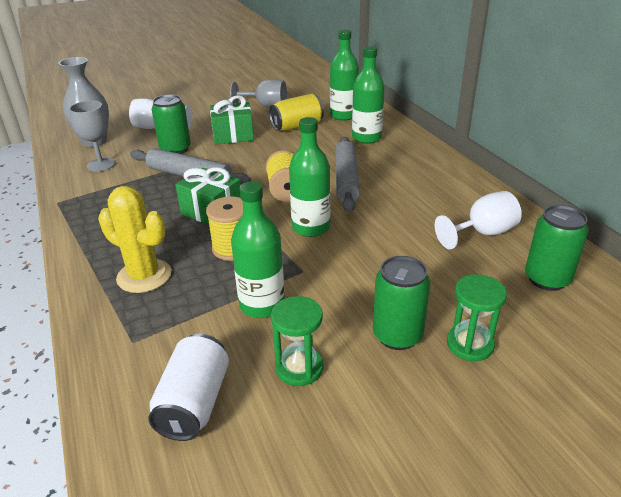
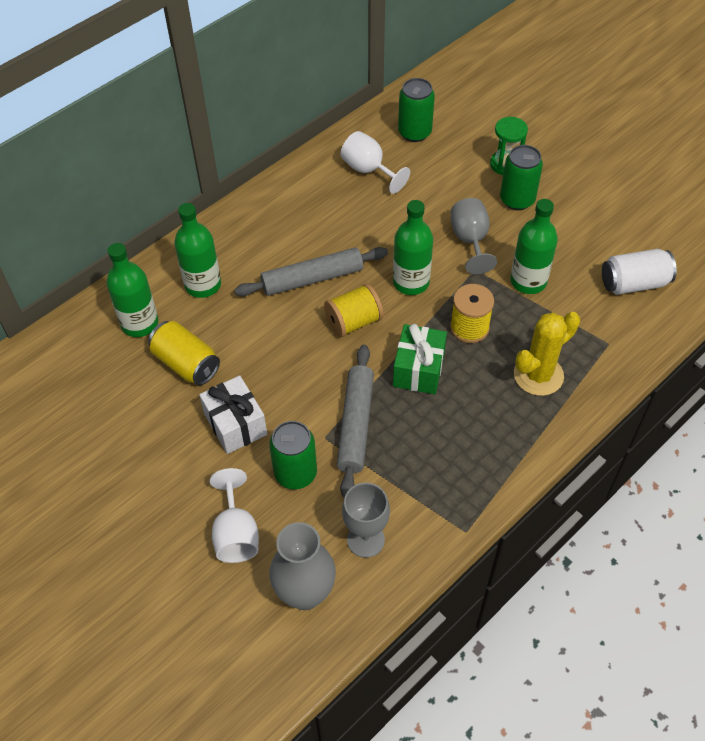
camera: 110 degrees left, 20 degrees up
yellow cactus [98,186,171,293] -> yellow cactus turned 45 degrees clockwise [514,312,580,396]
green gift [210,95,254,144] -> white gift [199,375,267,454]
grey goblet [230,79,287,108] -> grey goblet moved to [451,198,497,274]
green hourglass [271,296,323,386] -> none

